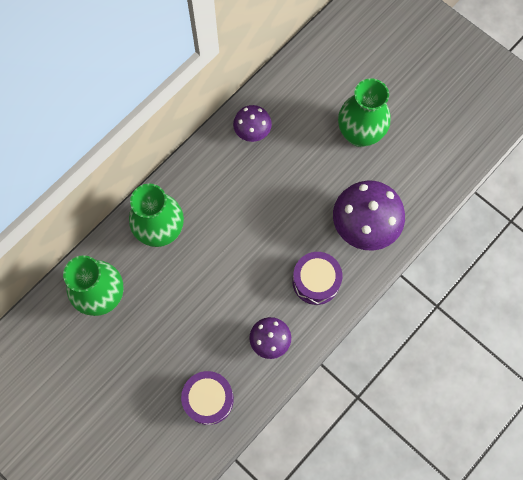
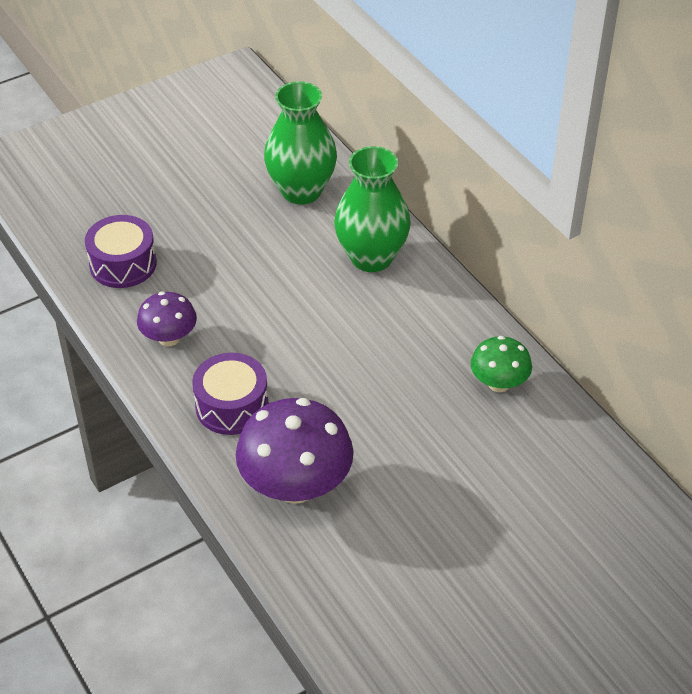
camera: 105 degrees right, 25 degrees down
purple mushroom [233,105,272,142] -> green mushroom [471,336,532,392]
green vase [338,78,391,147] -> none

